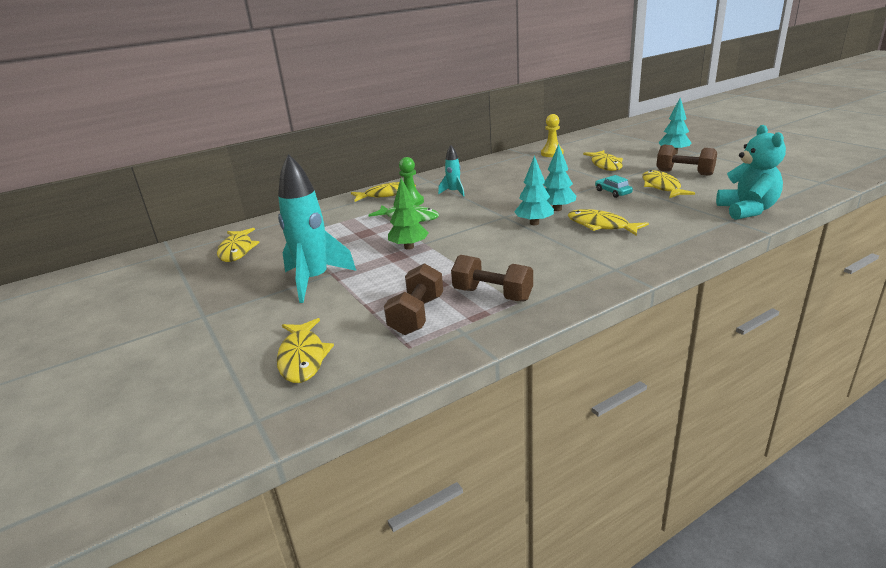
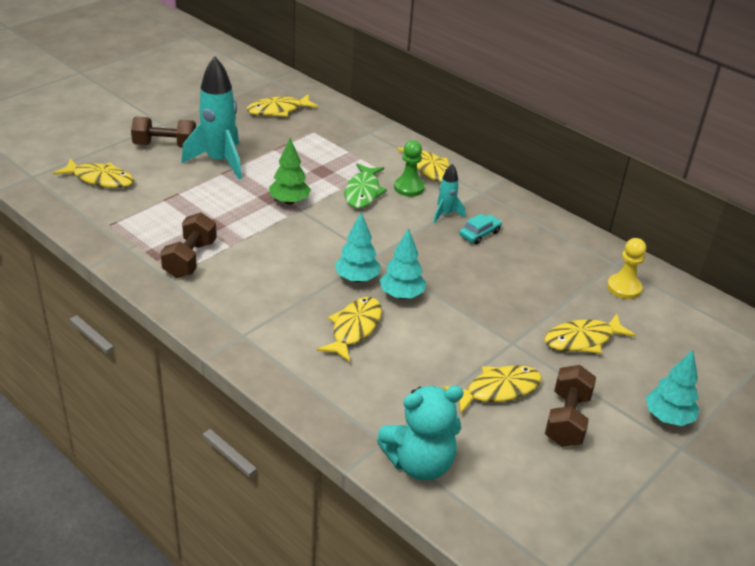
camera: 70 degrees right, 10 degrees up
yellow fish [277,318,334,383] -> yellow fish turned 135 degrees counterclockwise [54,159,134,188]
brown dumbbell [384,263,443,335] -> brown dumbbell moved to [131,117,196,148]
turquoise car [595,175,633,198] -> turquoise car moved to [459,214,502,244]

